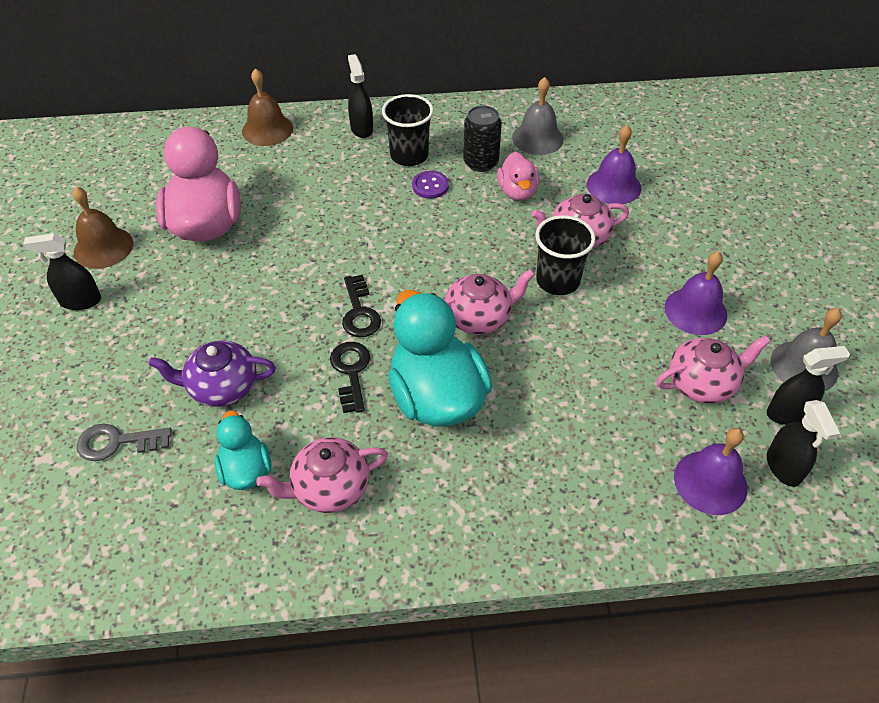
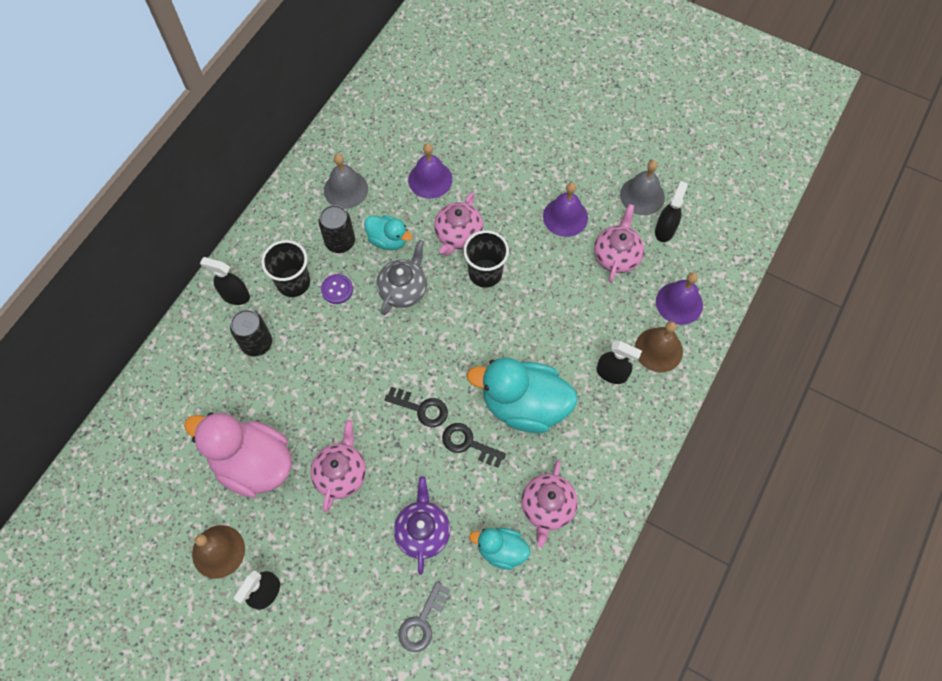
camera: 55 degrees left, 15 degrees up
purple teapot [149,340,276,407] -> purple teapot turned 150 degrees clockwise [394,476,451,575]
brown bell [242,68,293,146] -> brown bell moved to [635,321,683,372]
pink teapot [445,269,535,335] -> pink teapot moved to [310,420,366,512]
pink duck [497,152,539,201] -> turquoise duck [364,215,412,250]
black spray bottle [767,400,840,487] -> black spray bottle moved to [597,341,642,384]
none -> black can [230,310,272,357]
none -> grey teapot [376,240,427,315]

